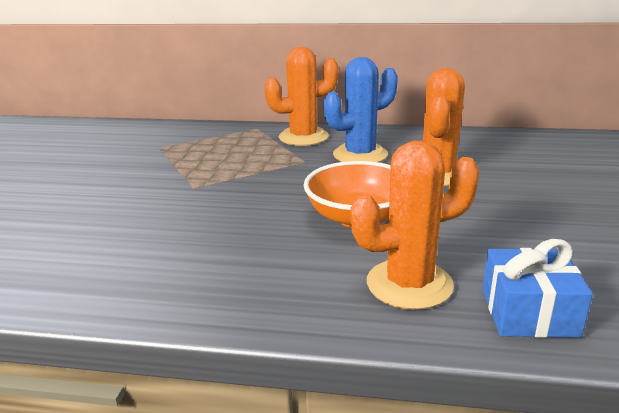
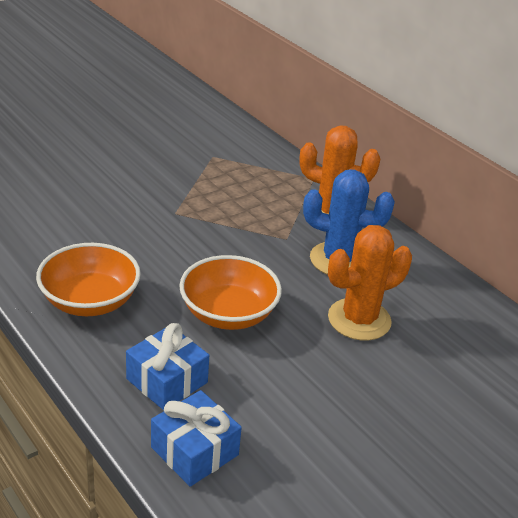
camera: 40 degrees right, 10 degrees up
orange cactus [350,141,479,310] -> blue gift [126,323,209,410]
none -> orange bowl [36,243,141,316]

